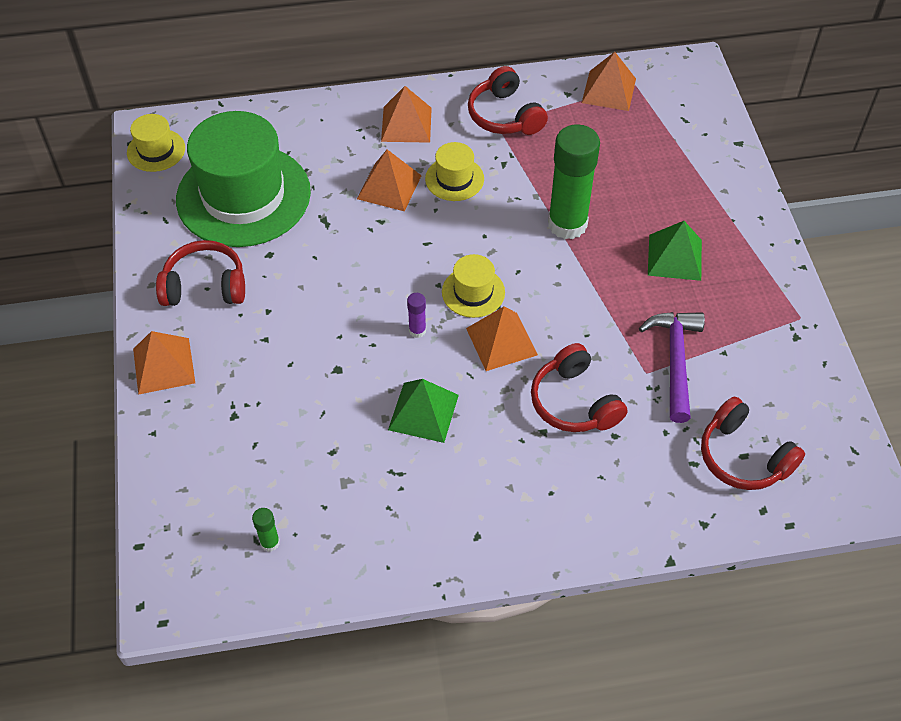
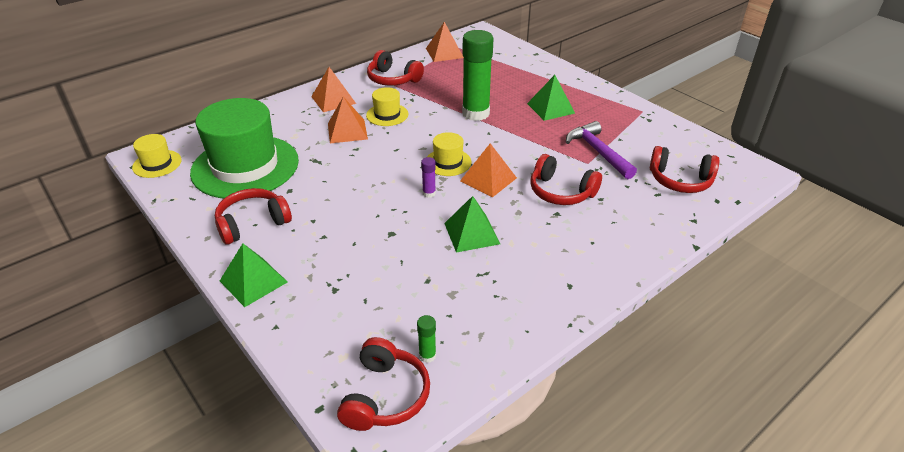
camera: 30 degrees left, 15 degrees down
orange pyramid [133,331,195,395] -> green pyramid [220,243,287,307]
none -> red headphones [337,337,430,431]

